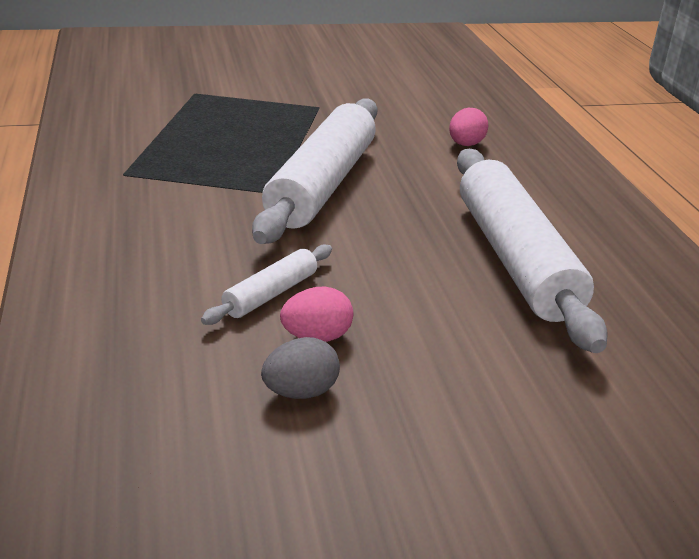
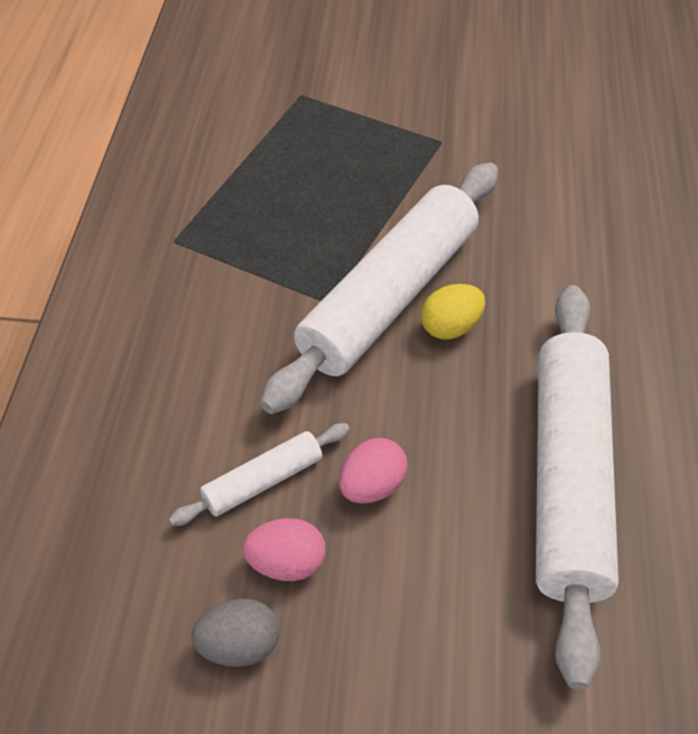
camera: 20 degrees right, 20 degrees up
pink egg [449,108,488,146] -> pink egg moved to [339,438,408,504]
none -> yellow egg [421,284,485,339]

